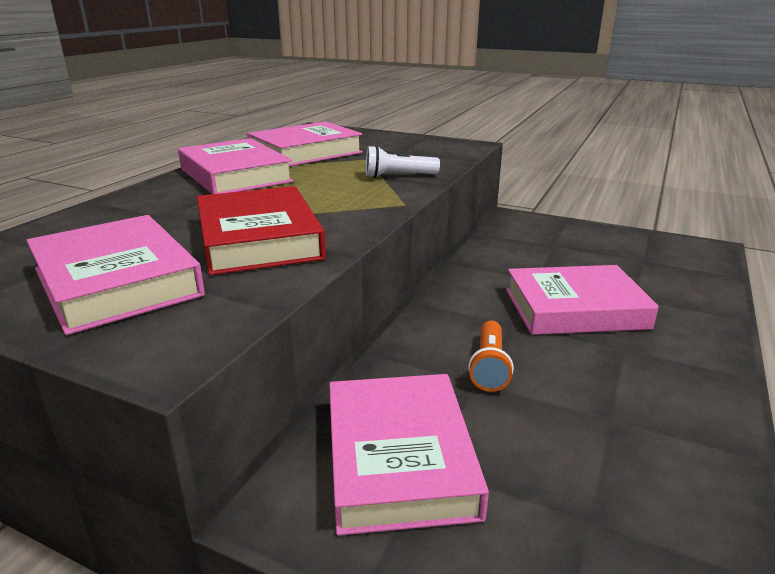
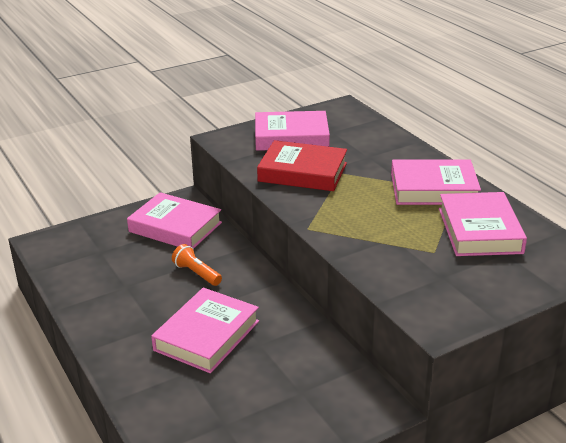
camera: 125 degrees right, 5 degrees up
white flashlight [366,145,440,178] -> none

